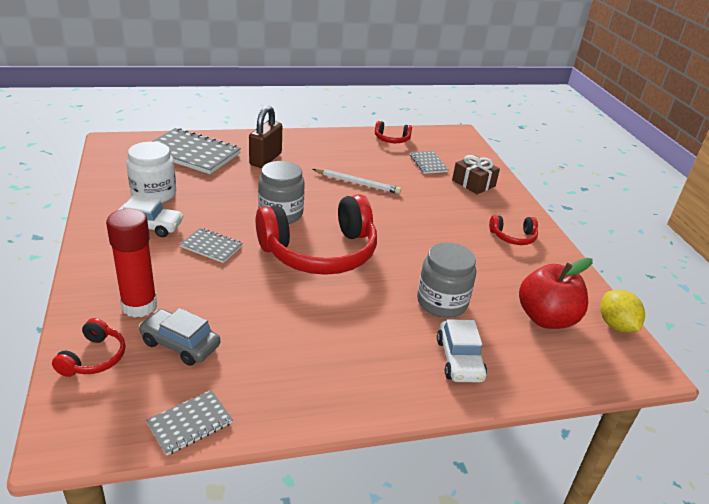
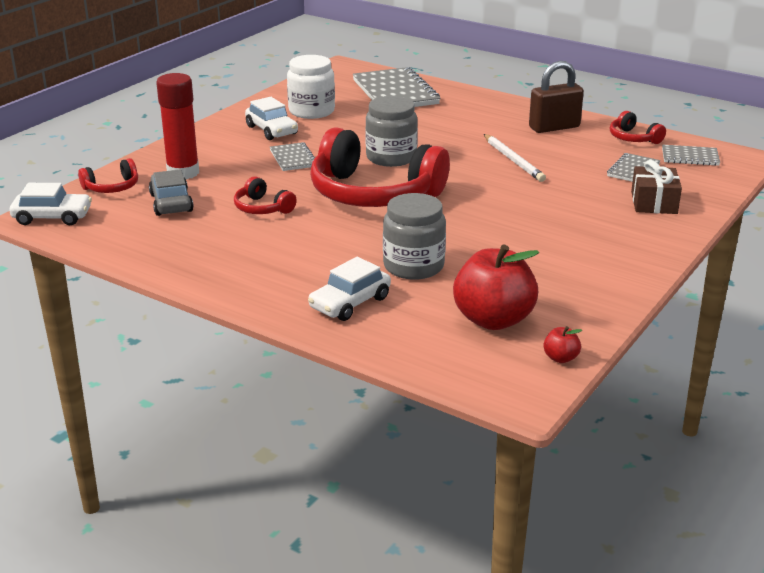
camera: 50 degrees right, 5 degrees down
grey notebook [146,390,233,455] -> grey notebook moved to [662,145,720,166]
brown padlock [249,105,282,168] -> brown padlock moved to [529,61,584,133]
red headphones [489,215,538,245] -> red headphones moved to [234,176,297,214]
yellow lemon [600,290,645,332] -> red apple [543,326,582,363]
none -> white car [9,183,92,225]

